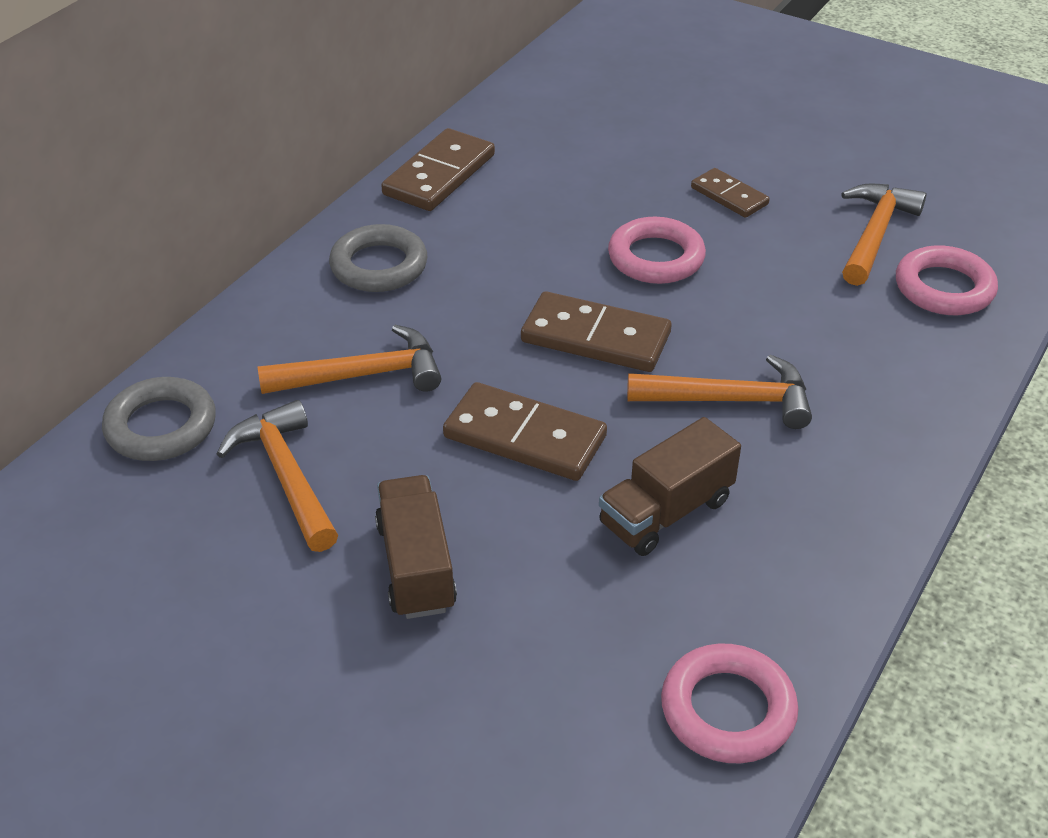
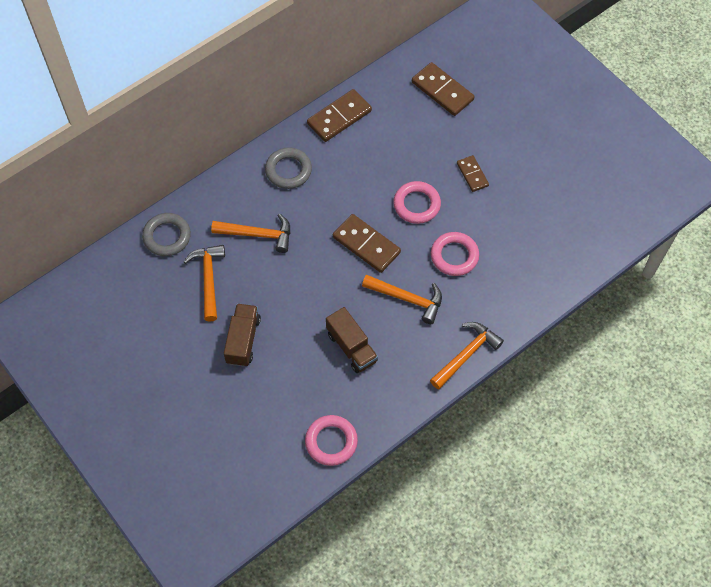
camera: 20 degrees right, 20 degrees up
brown domino [443,382,607,481] -> brown domino moved to [412,62,474,116]
brown truck [599,417,741,556] -> brown truck turned 105 degrees counterclockwise [326,307,378,373]
orange hammer [841,183,927,286] -> orange hammer moved to [430,322,504,390]
pink ring [896,245,998,315] -> pink ring moved to [431,232,479,276]

